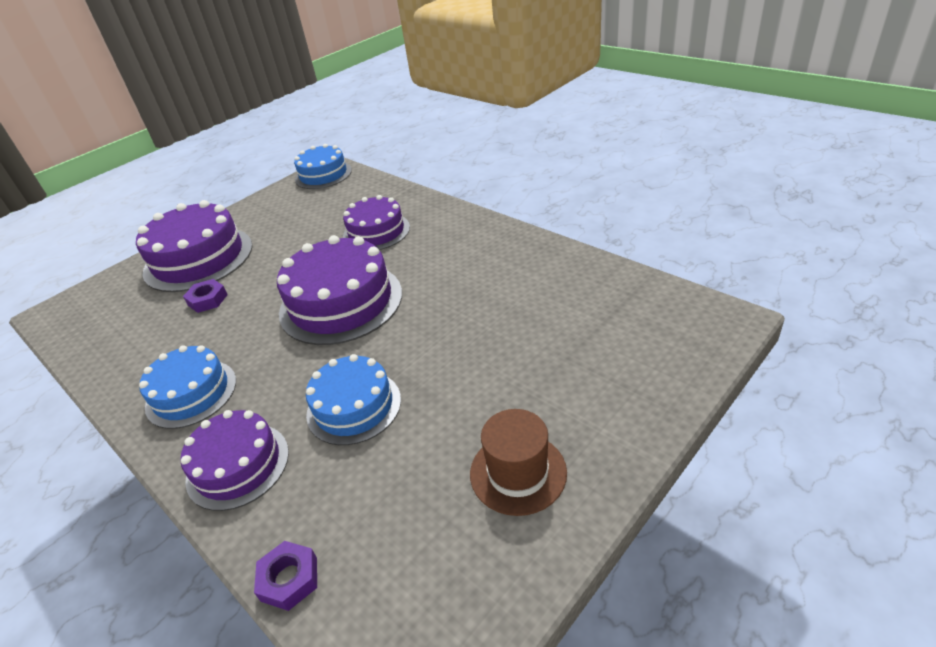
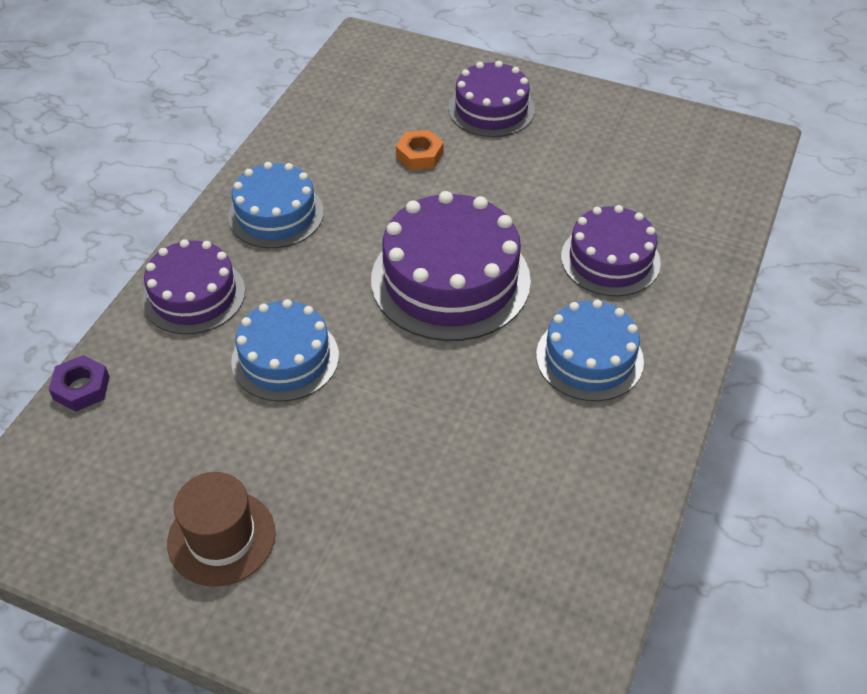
camera: 65 degrees right, 10 degrees up
purple cake [136,200,253,292] -> purple cake [448,61,535,137], size x0.63
purple nut [183,279,228,313] -> orange nut [396,130,444,170]
blue cake [294,144,352,189] -> blue cake moved to [536,300,644,401]

